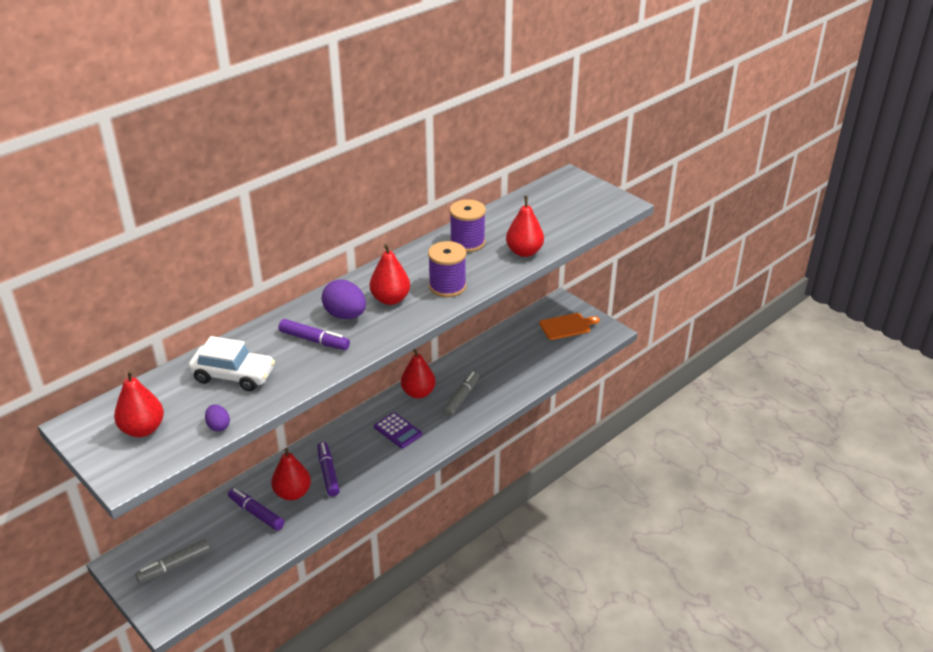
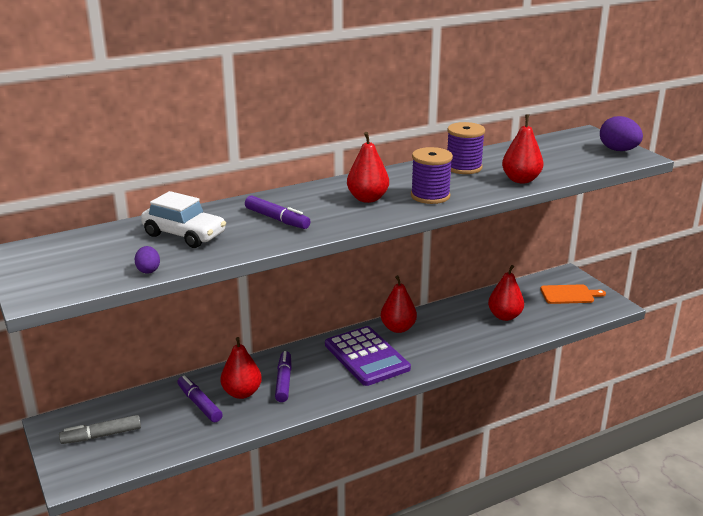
camera: 15 degrees right, 10 degrees down
red pear [114,370,164,437] -> red pear moved to [488,265,524,321]
purple egg [322,280,366,319] -> purple egg moved to [600,116,643,151]
purple calculator [374,412,422,449] -> purple calculator [325,326,411,386], size x1.81
grey marker [443,371,479,417] -> none

